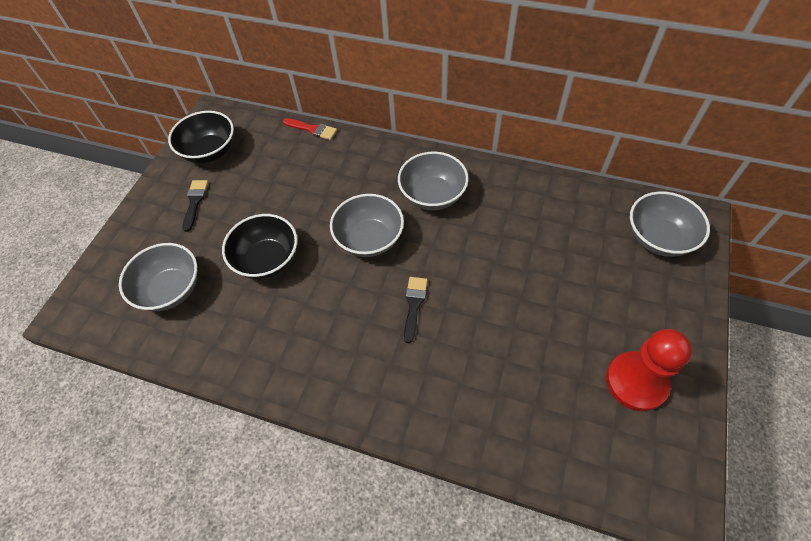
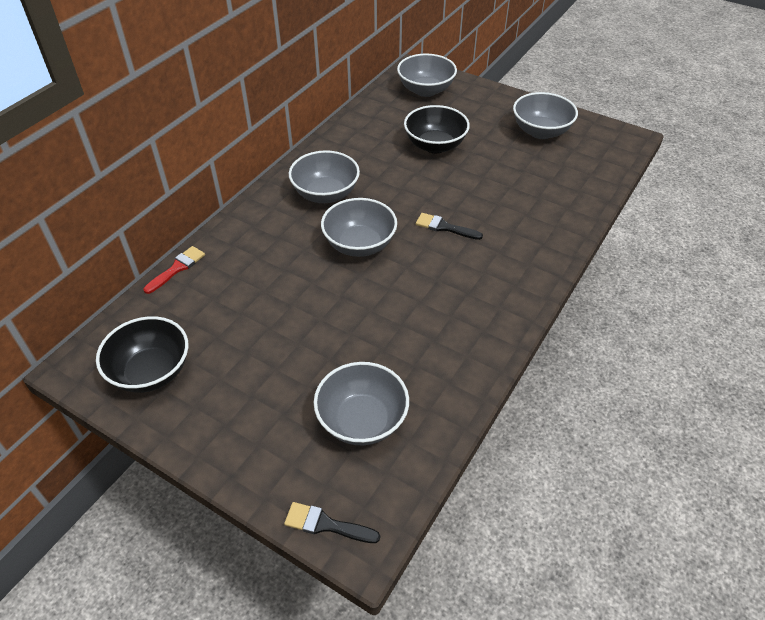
camera: 80 degrees left, 10 degrees down
black brush [183,180,208,232] -> black brush moved to [284,502,380,543]
black bowl [222,214,297,279] -> black bowl moved to [404,105,470,153]
red pawn [606,329,692,411] -> grey bowl [513,92,578,139]

